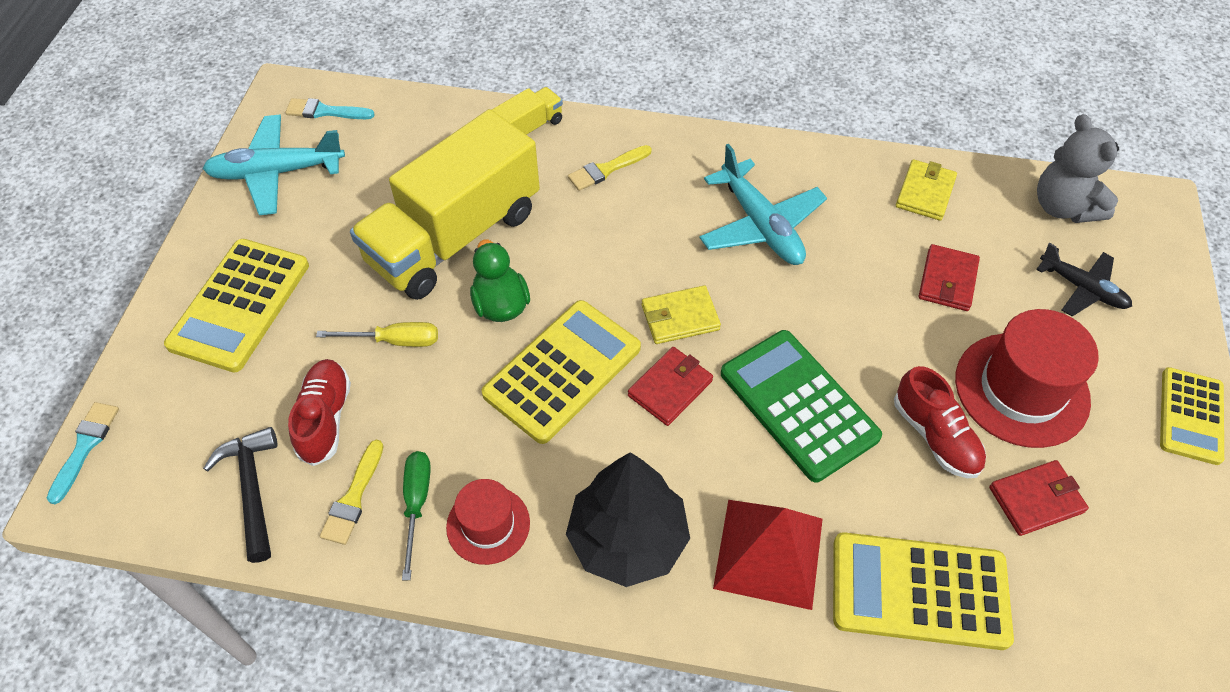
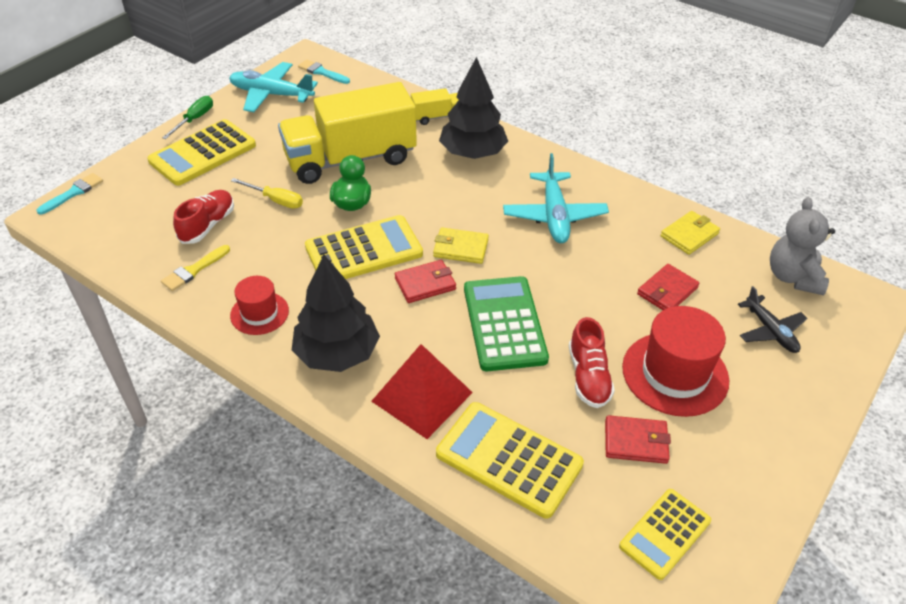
camera: 25 degrees right, 10 degrees down
black hammer [203,427,277,563] -> none
green screwdriver [402,451,431,580] -> green screwdriver moved to [162,96,213,139]
yellow brush [568,145,652,191] -> black tree [439,57,508,159]
yellow calculator [1160,367,1224,465] -> yellow calculator moved to [619,489,711,580]

